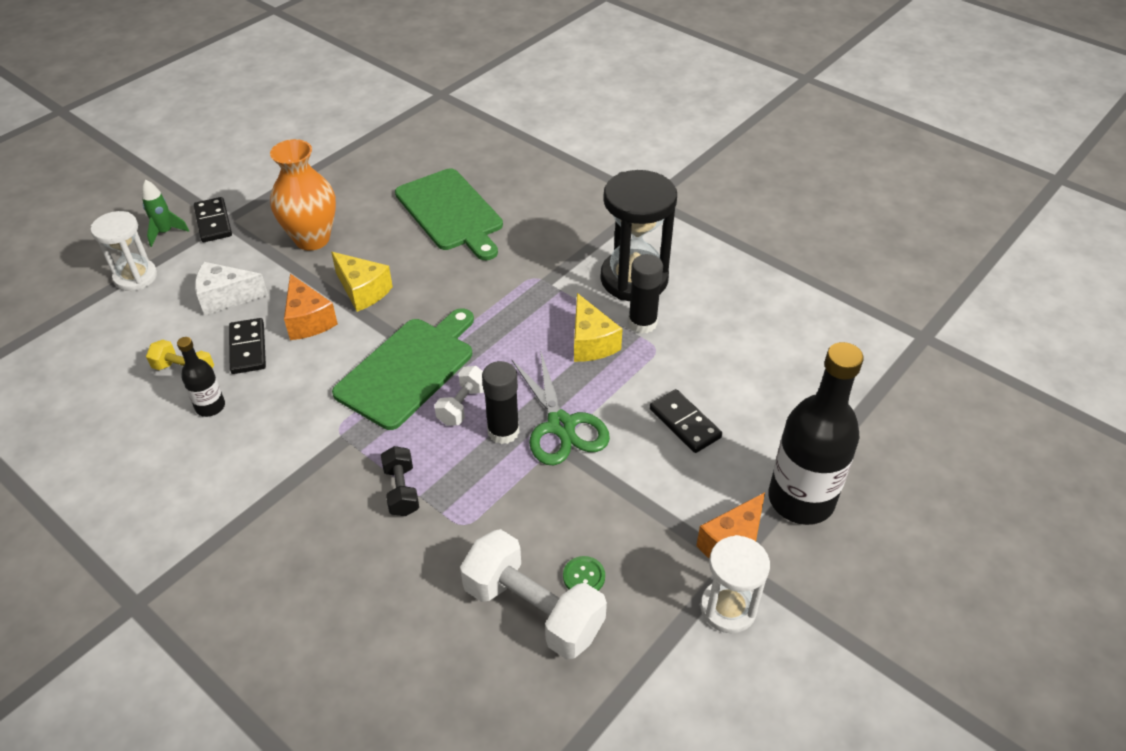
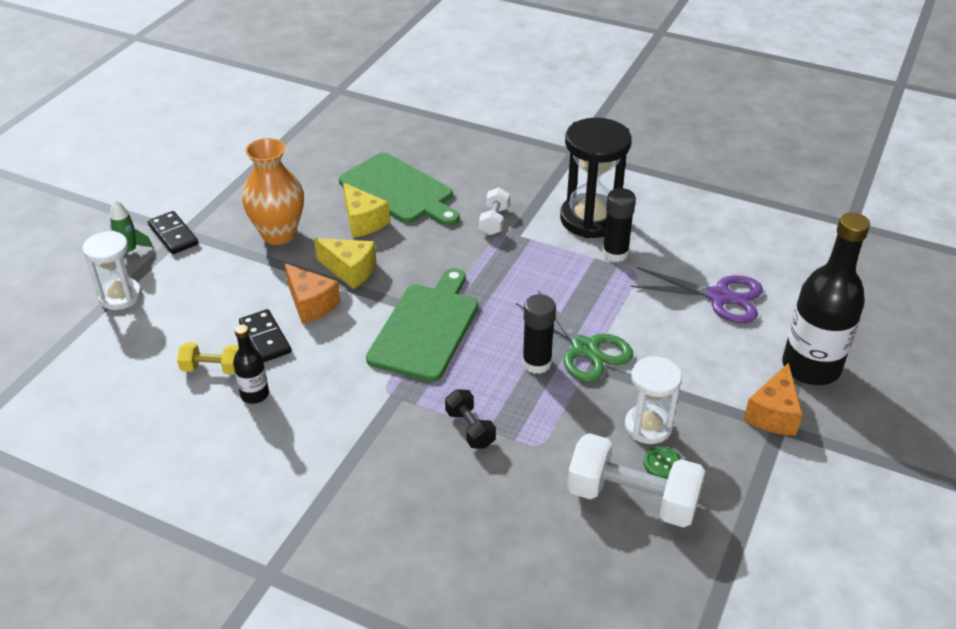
camera: 15 degrees left, 5 degrees down
white cheese [195,262,268,316] -> none
white dumbbell [434,366,484,426] -> white dumbbell moved to [479,187,510,235]
yellow cheese [574,293,622,362] -> yellow cheese moved to [343,183,390,238]
black domino [650,389,722,453] -> none
white hourglass [700,535,770,633] -> white hourglass moved to [625,356,682,444]
none -> purple scissors [630,267,763,323]

